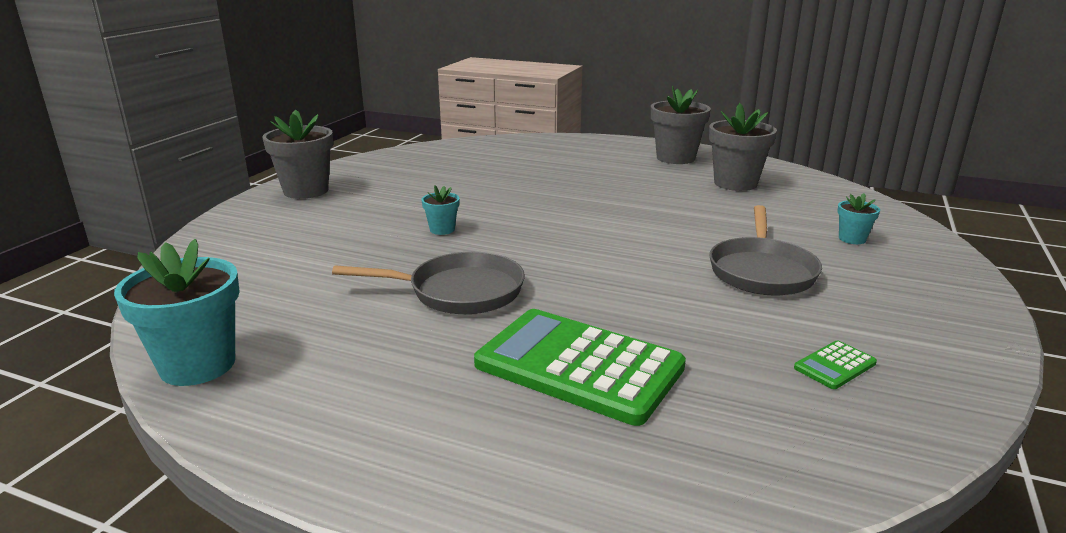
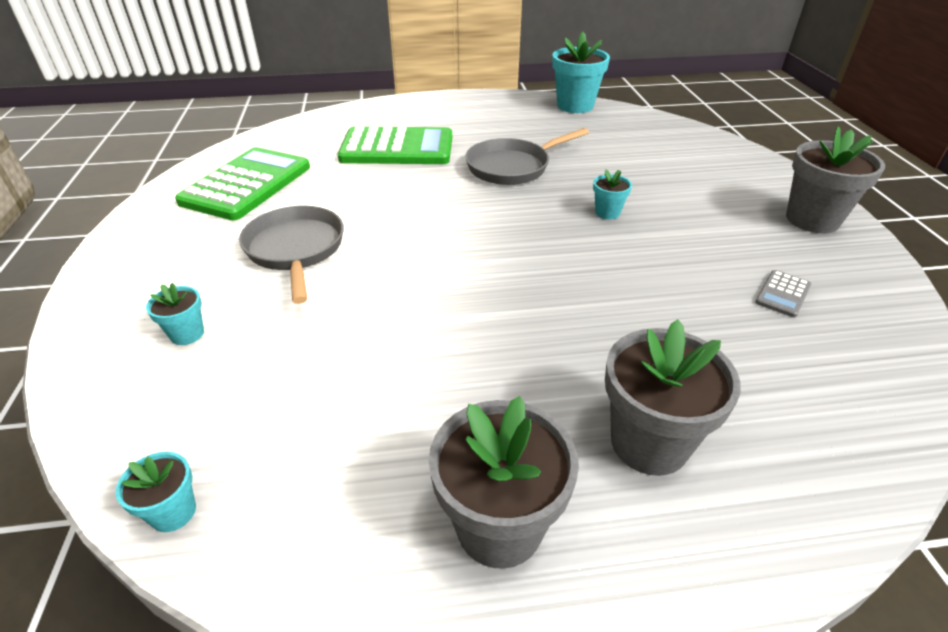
camera: 150 degrees right, 15 degrees up
grey flower pot [709,103,777,191] -> grey flower pot moved to [605,319,741,476]
green calculator [794,340,877,389] -> green calculator [175,147,310,220], size x2.46
none -> turquoise flower pot [115,452,196,532]
none -> grey calculator [755,270,811,317]

